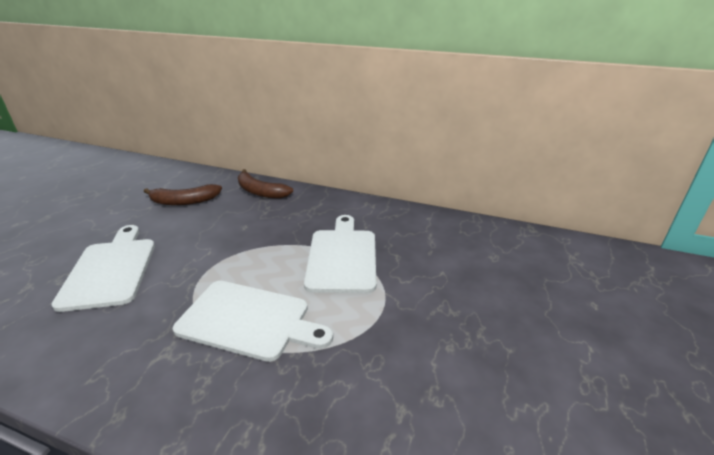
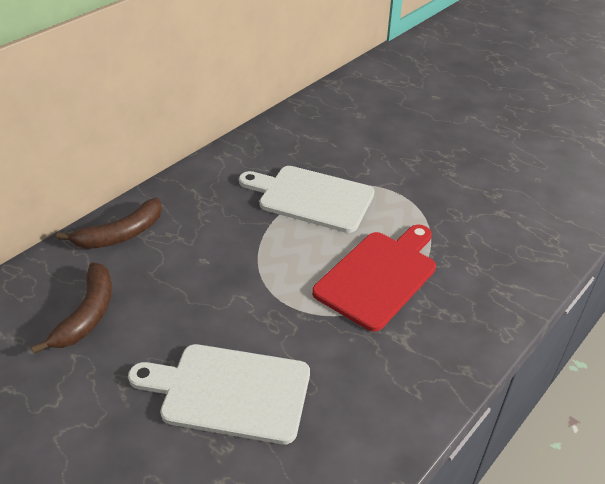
camera: 70 degrees left, 10 degrees up
white cutting board [173,281,333,362] -> red cutting board [312,225,436,332]

